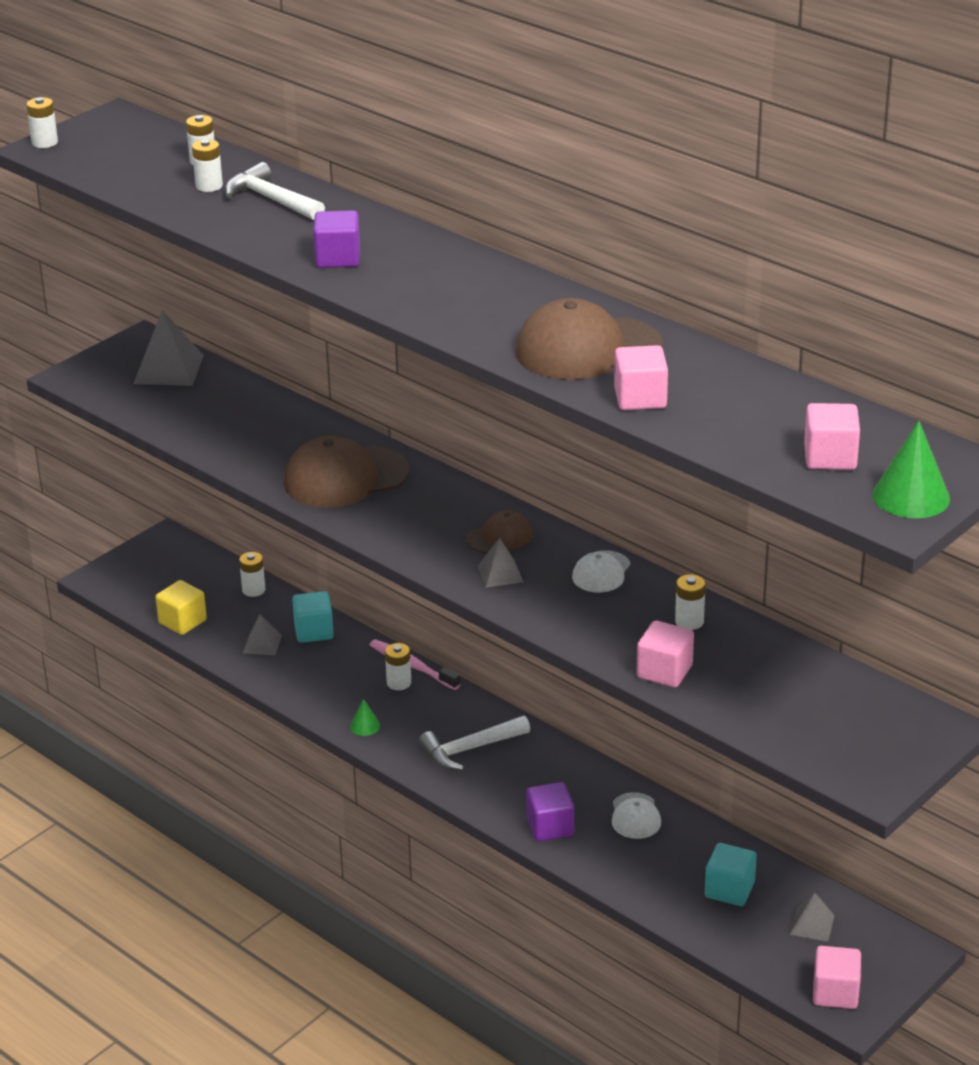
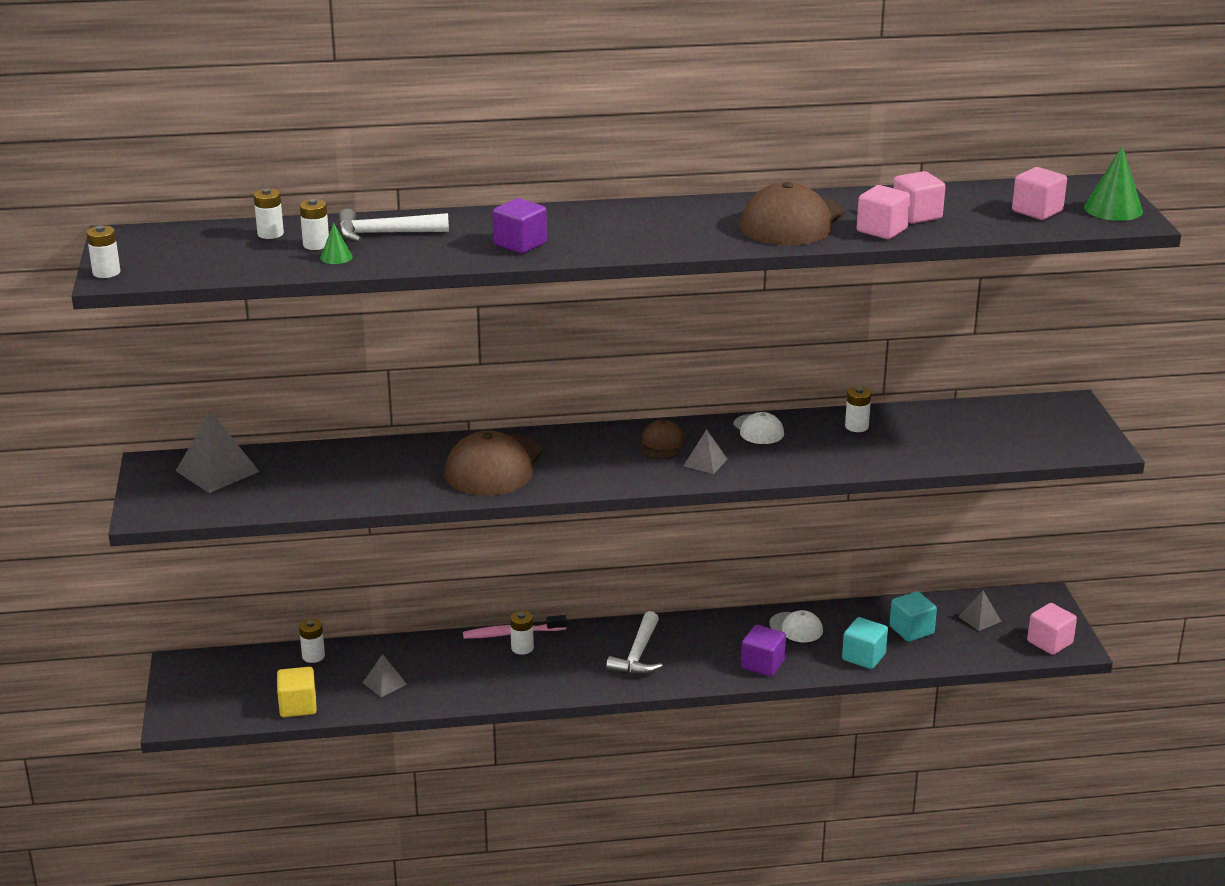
camera: 50 degrees left, 5 degrees down
turquoise cube [292,591,334,643] -> turquoise cube moved to [842,617,888,669]
green cone [350,698,380,736] -> green cone moved to [320,223,352,264]
pink cube [636,620,694,688] -> pink cube moved to [893,171,946,224]

